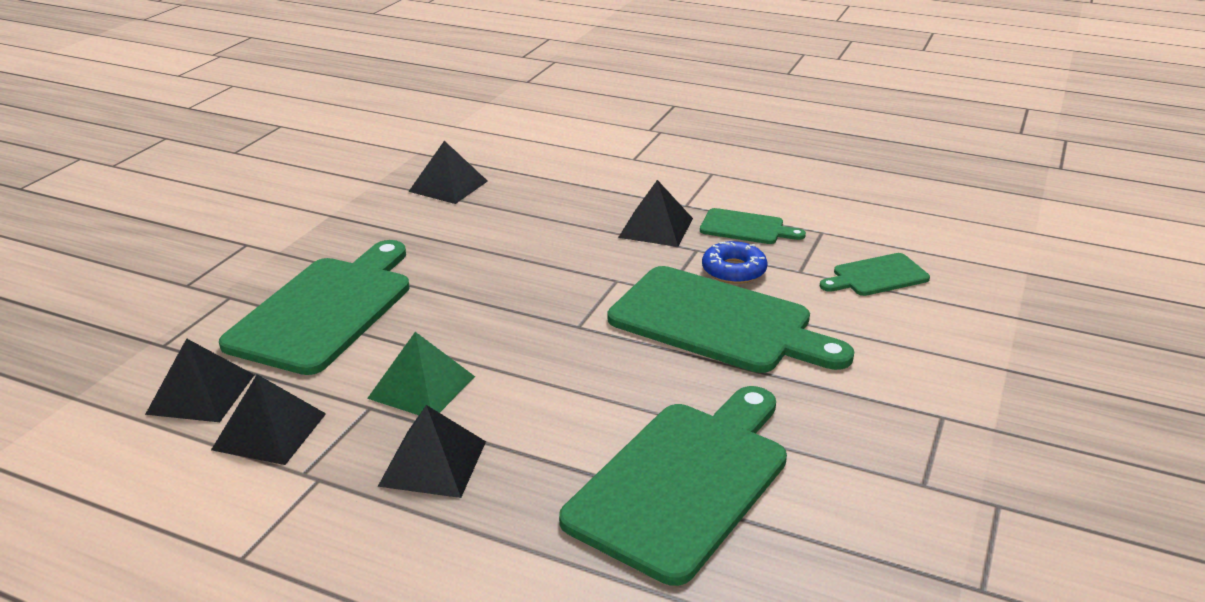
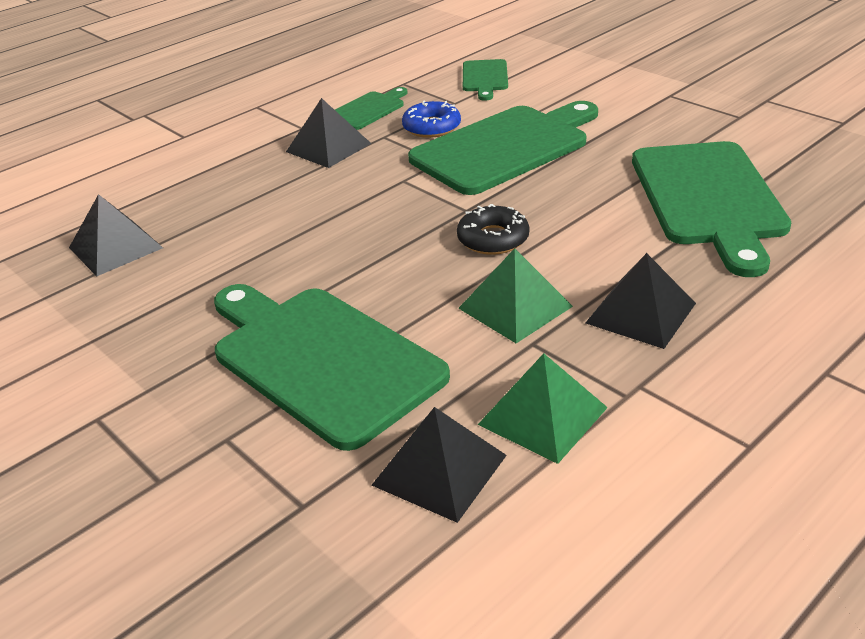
camera: 65 degrees left, 5 degrees up
black pyramid [211,374,326,465] -> green pyramid [478,353,608,464]
green cutting board [559,386,787,586] -> green cutting board turned 150 degrees counterclockwise [632,141,791,277]
none -> black donut [457,204,529,255]

